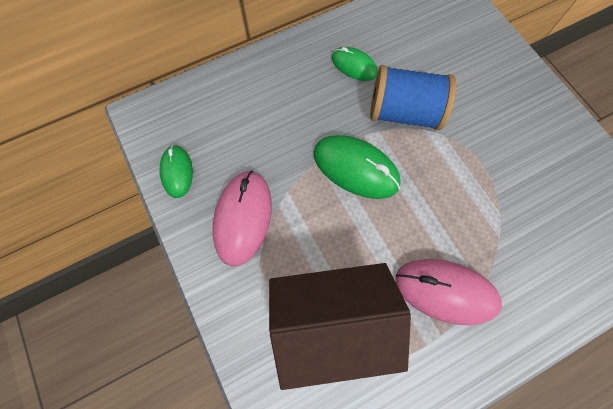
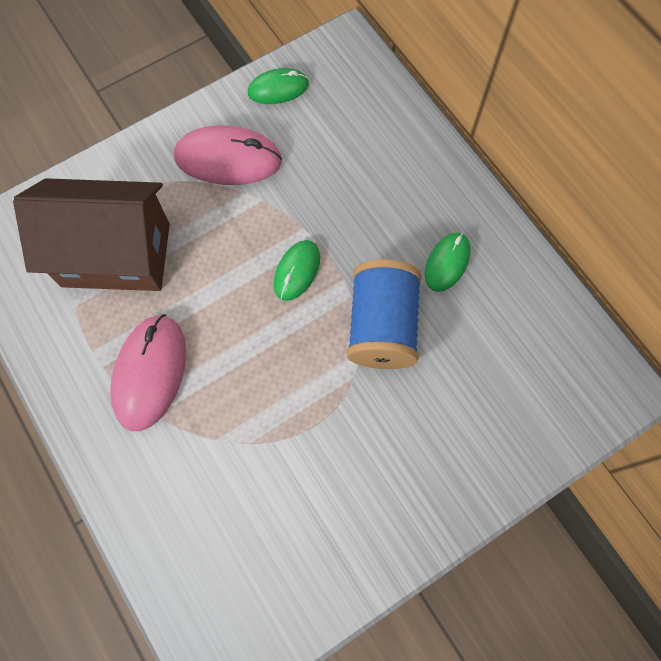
camera: 85 degrees right, 0 degrees up
brown house [269,263,411,390] -> brown house turned 75 degrees counterclockwise [13,178,170,291]
green mouse [314,135,401,199] -> green mouse [274,240,320,301], size x0.60

